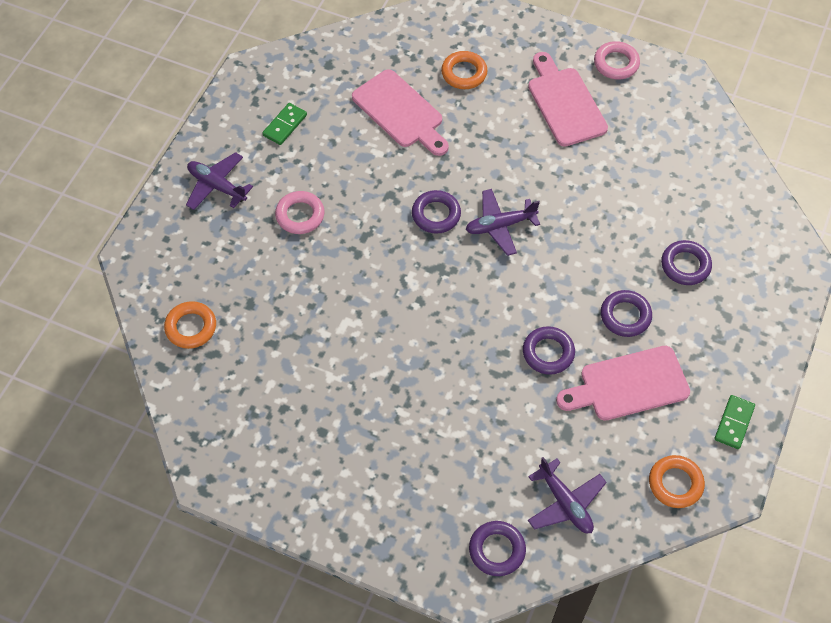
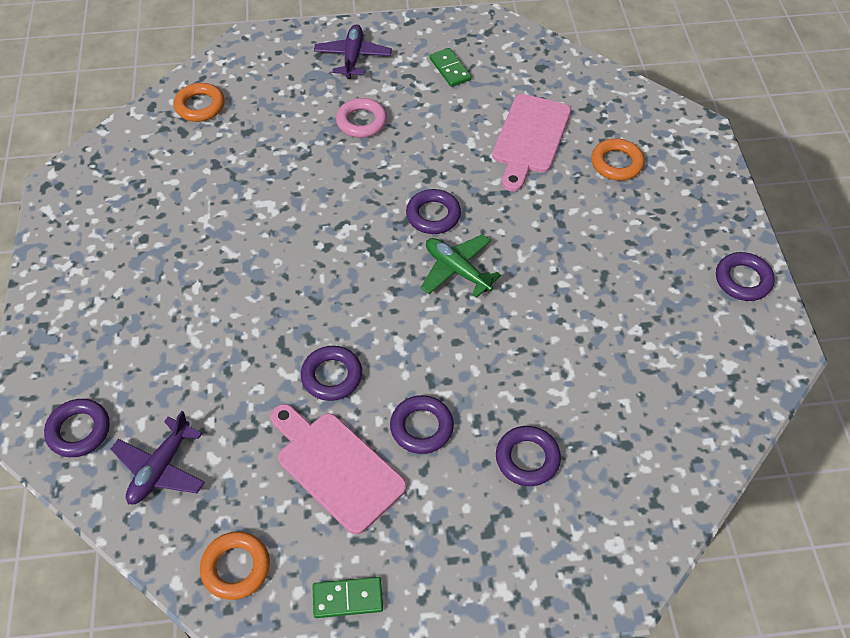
camera: 60 degrees right, 5 degrees down
green domino [262,103,307,145] -> green domino turned 60 degrees clockwise [430,48,471,87]
purple plane [466,189,540,256] -> green plane [421,234,501,298]
pink cutting board [528,52,608,147] -> none
pink ring [594,41,640,80] -> purple ring [716,252,775,301]

